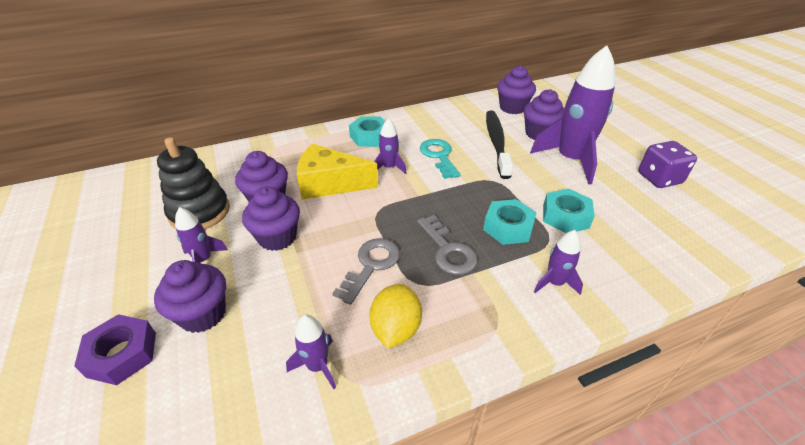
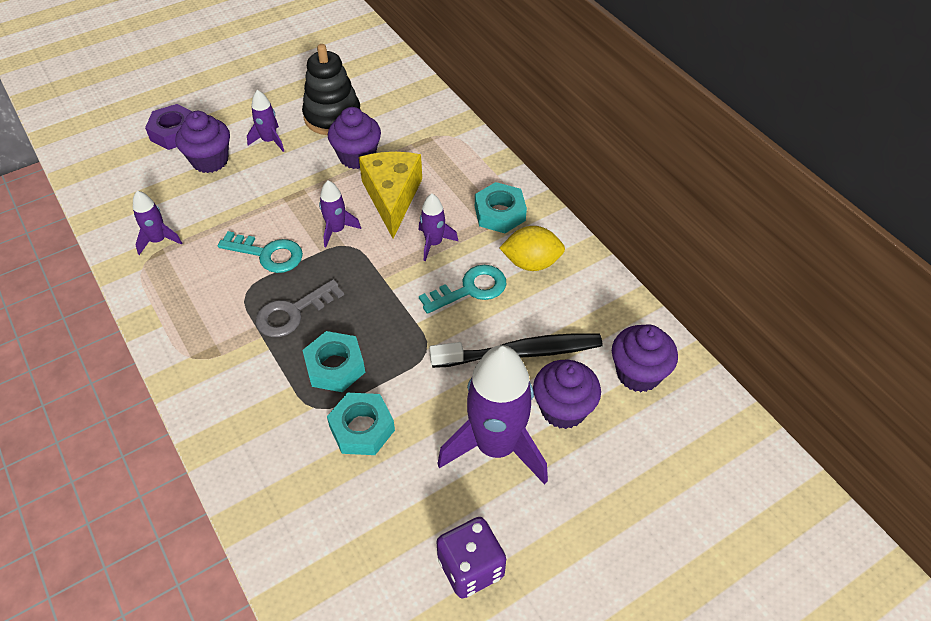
camera: 80 degrees right, 10 degrees up
purple cupcake [242,186,300,251] -> none
grey key [332,238,400,305] -> turquoise key [218,231,303,273]
yellow lemon [369,284,422,348] -> yellow lemon moved to [500,226,565,271]
purple rocket [534,230,583,295] -> purple rocket moved to [319,180,361,247]

